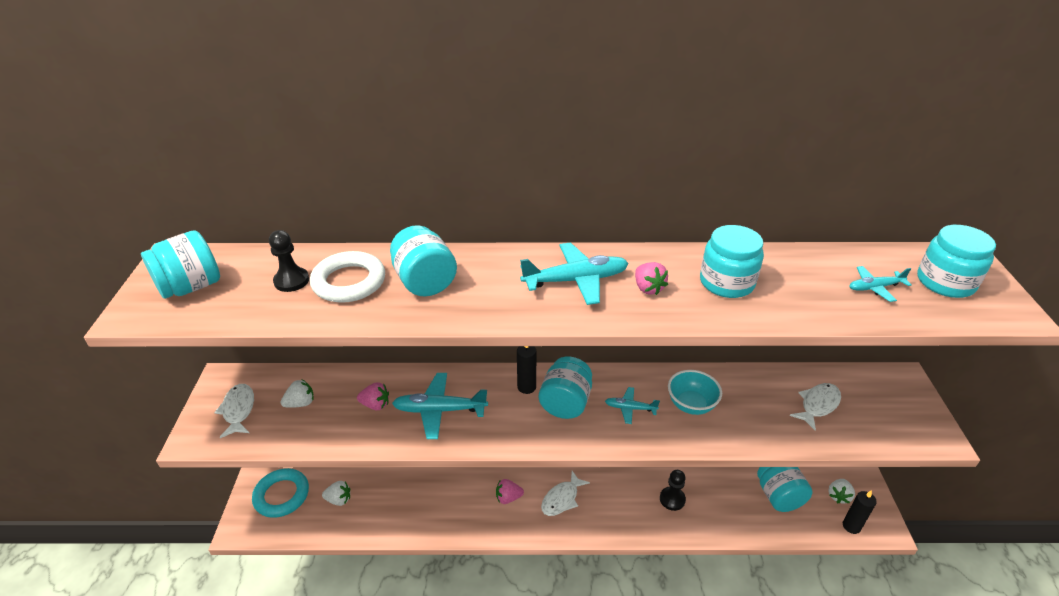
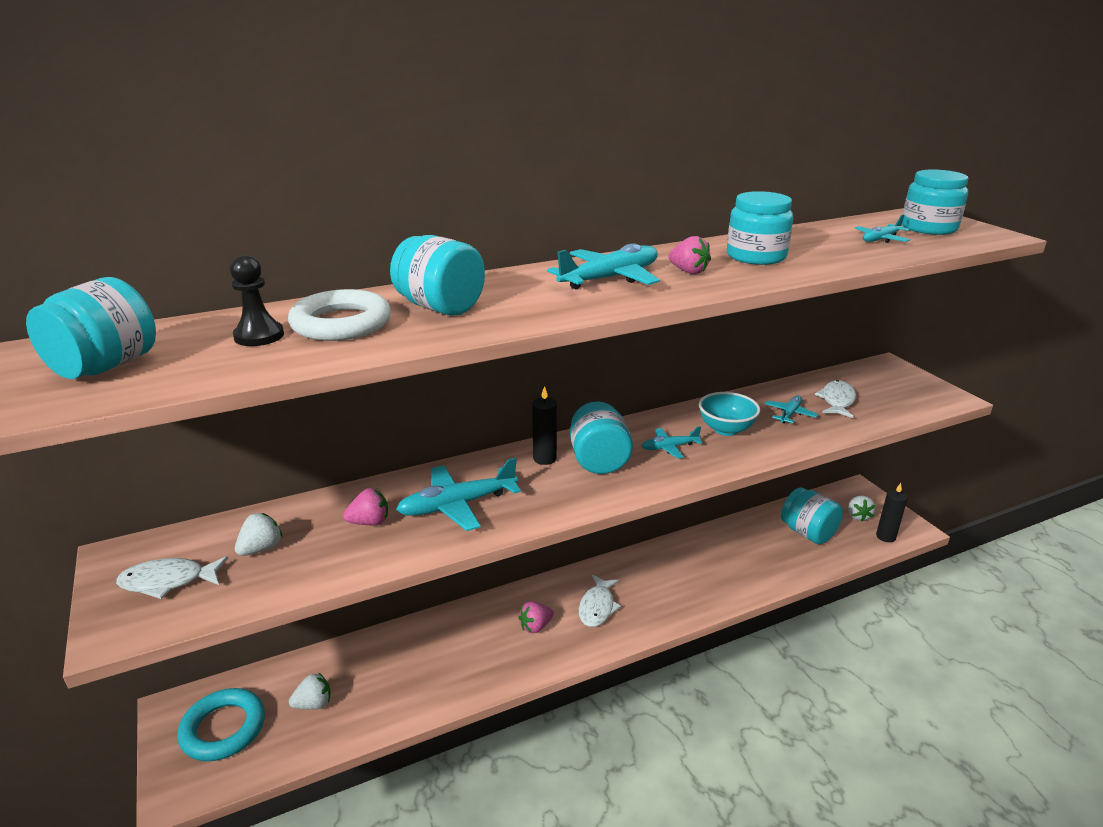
camera: 25 degrees left, 10 degrees down
white fish [214,384,254,438] -> white fish turned 60 degrees counterclockwise [116,556,228,599]
black pawn [660,470,686,511] -> none
none -> turquoise plane [765,395,818,423]

